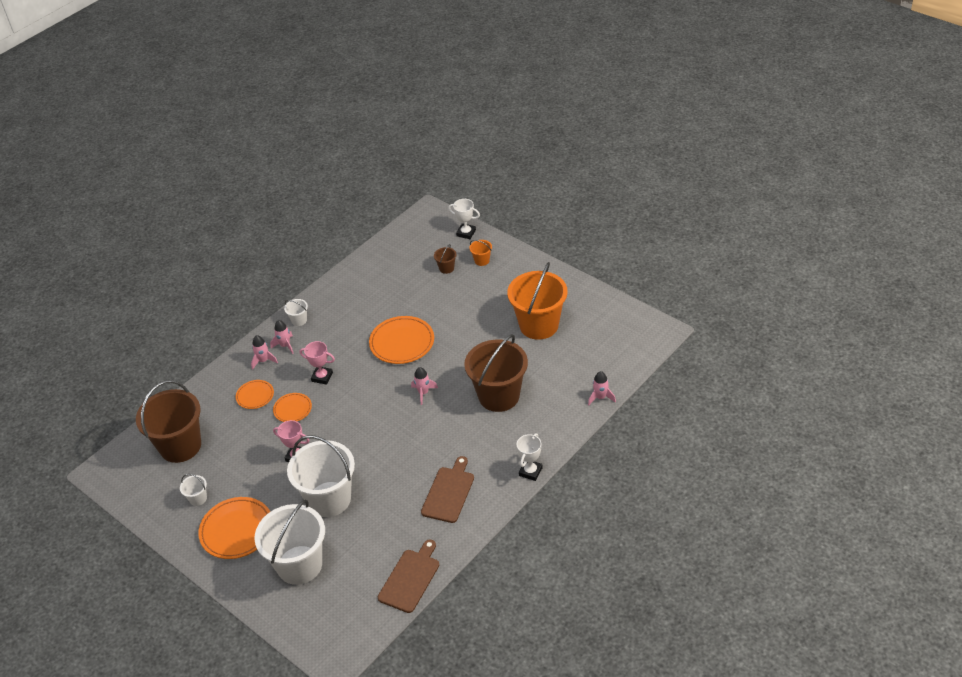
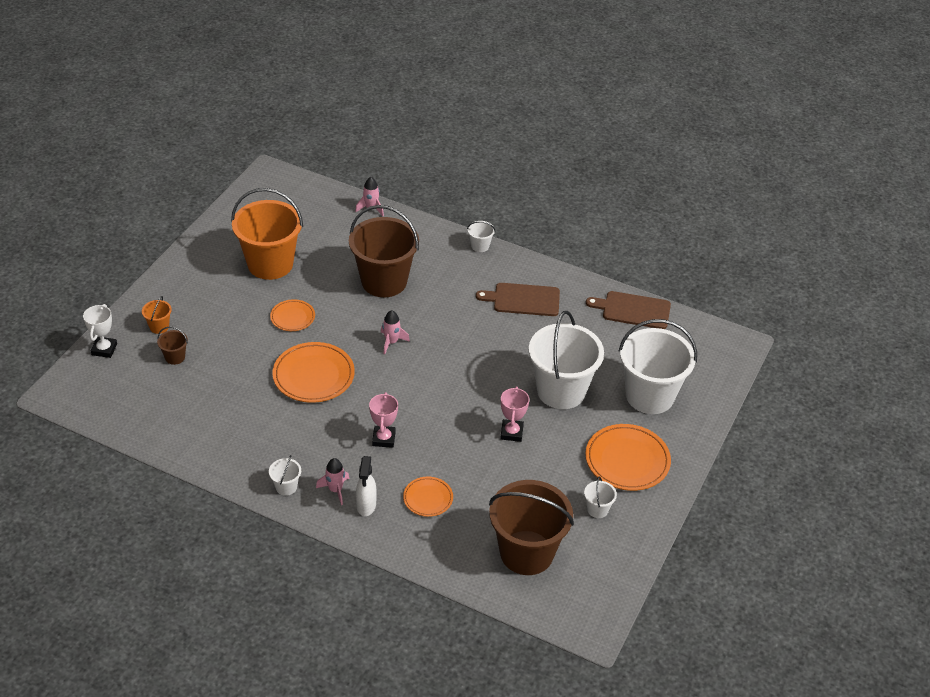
camera: 110 degrees left, 0 degrees up
pink rocket [251,335,278,370] -> white spray bottle [356,456,377,516]
orange plate [273,393,312,422] -> orange plate moved to [270,299,315,331]
white trophy [516,433,543,481] -> white bucket [467,221,495,252]

